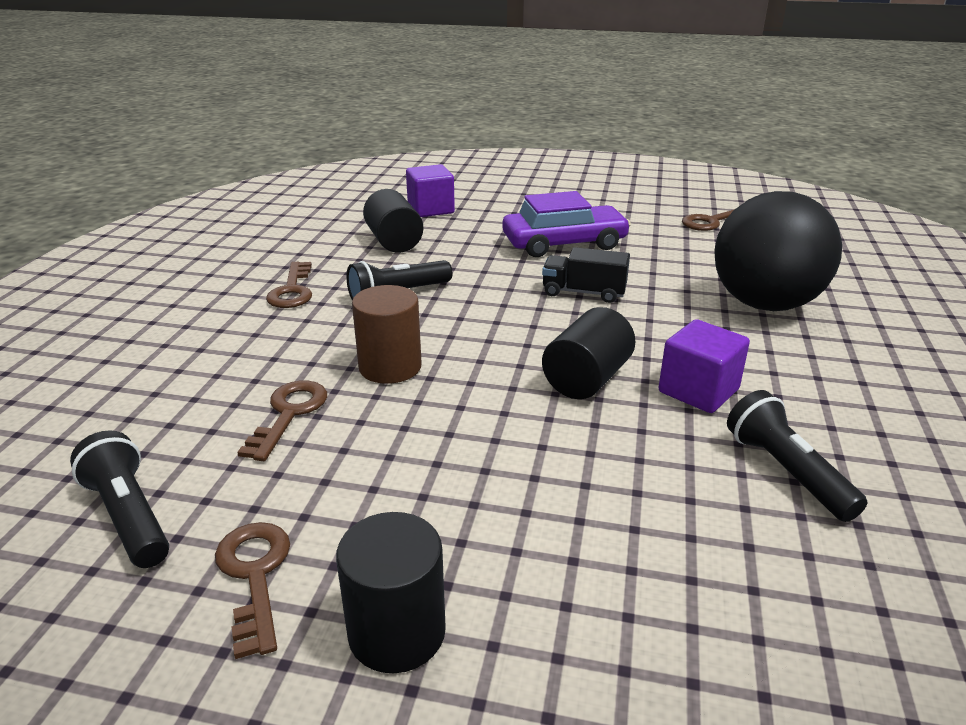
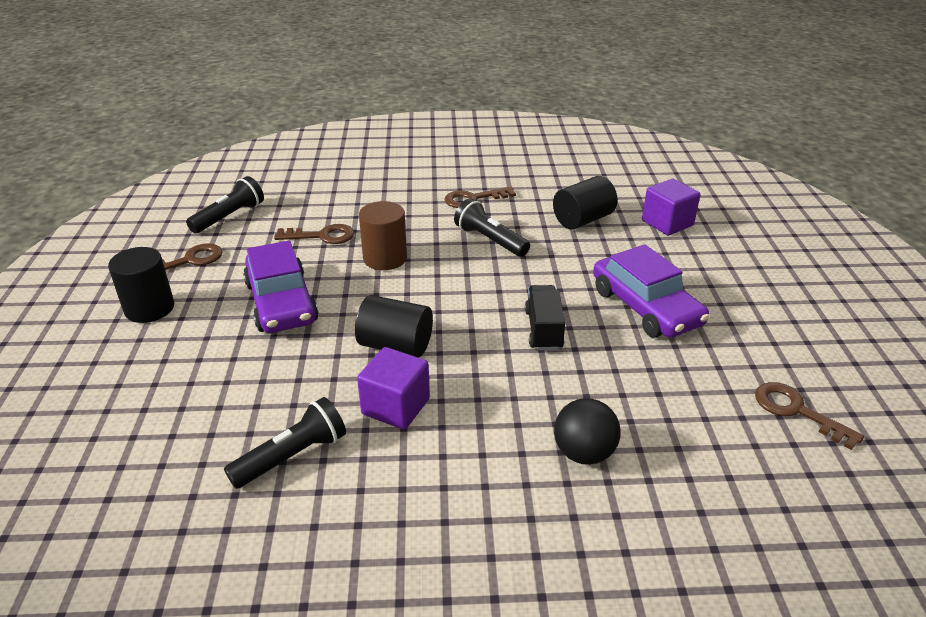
camera: 75 degrees right, 5 degrees up
black ball [714,191,842,311] -> black ball [554,398,621,465], size x0.51
none -> purple car [243,241,318,333]

